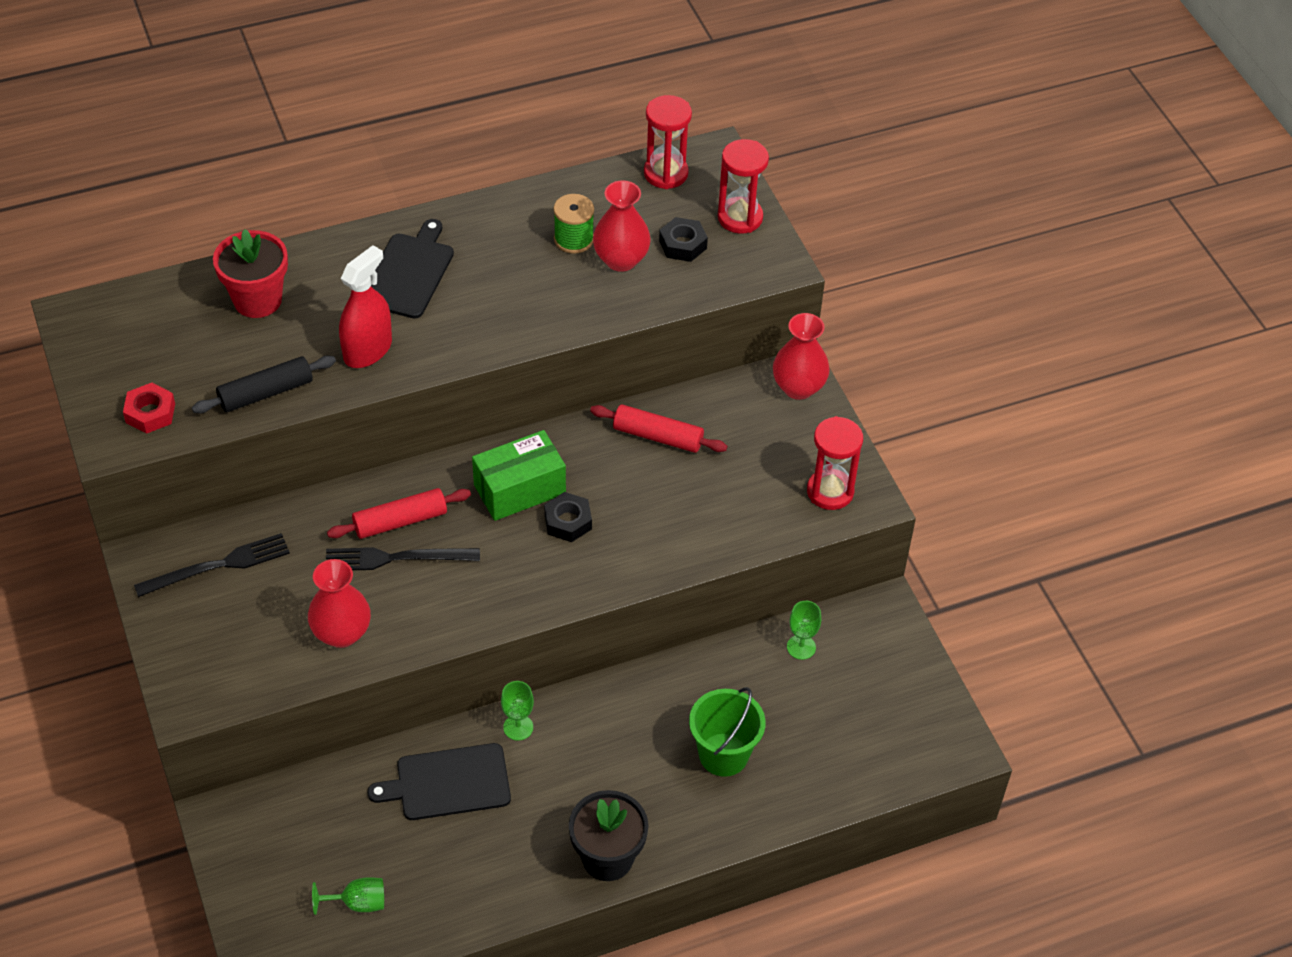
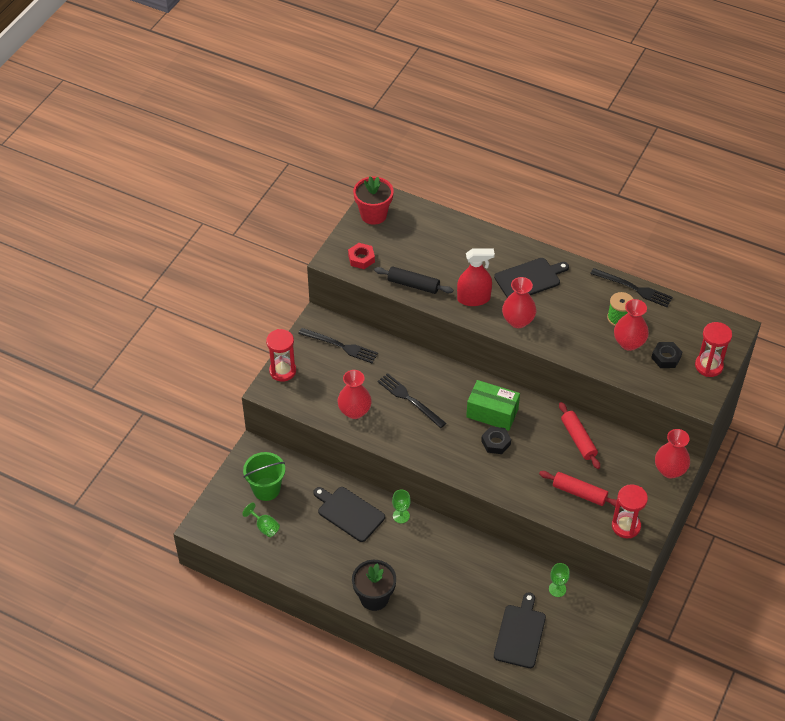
camera: 50 degrees right, 0 degrees up
red flower pot [213,229,288,318] -> red flower pot moved to [353,176,394,225]
red rolling pin [327,488,471,539] -> red rolling pin moved to [539,471,621,507]
red hourglass [644,95,692,189] -> red hourglass moved to [266,329,296,382]
green bucket [689,687,766,777] -> green bucket moved to [243,452,285,501]
none -> black cutting board [494,592,546,668]
none -> red vase [502,277,536,328]
none -> black fork [590,268,673,307]

